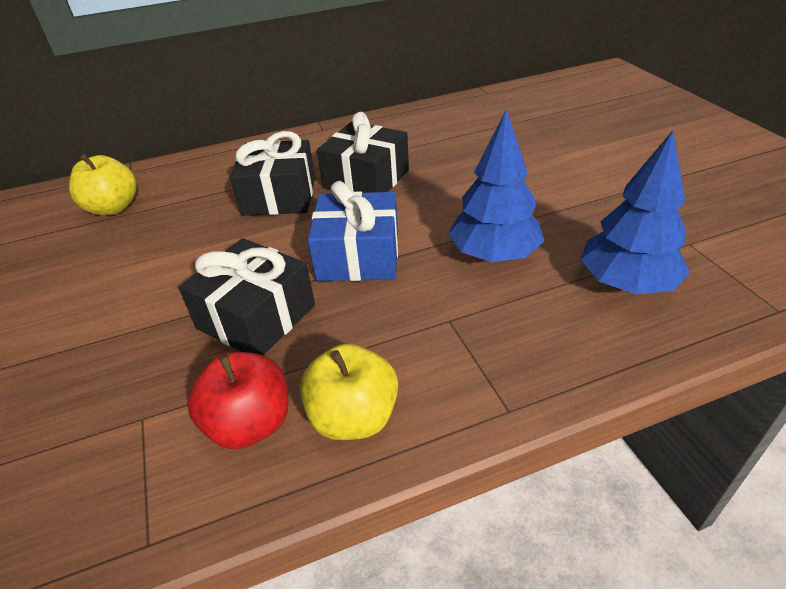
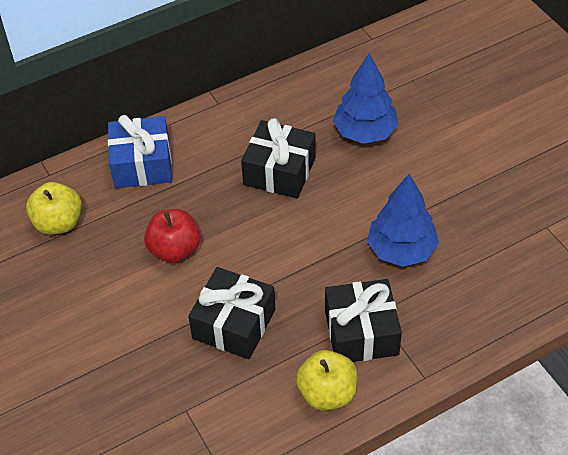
camera: 10 degrees left, 10 degrees up
red apple [187,352,289,449] -> red apple moved to [144,209,200,263]
black gift [230,131,315,216] -> black gift moved to [325,279,402,362]
blue gift [307,181,398,281] -> blue gift moved to [108,115,172,188]
blue tree [581,130,690,295] -> blue tree moved to [333,53,398,144]

